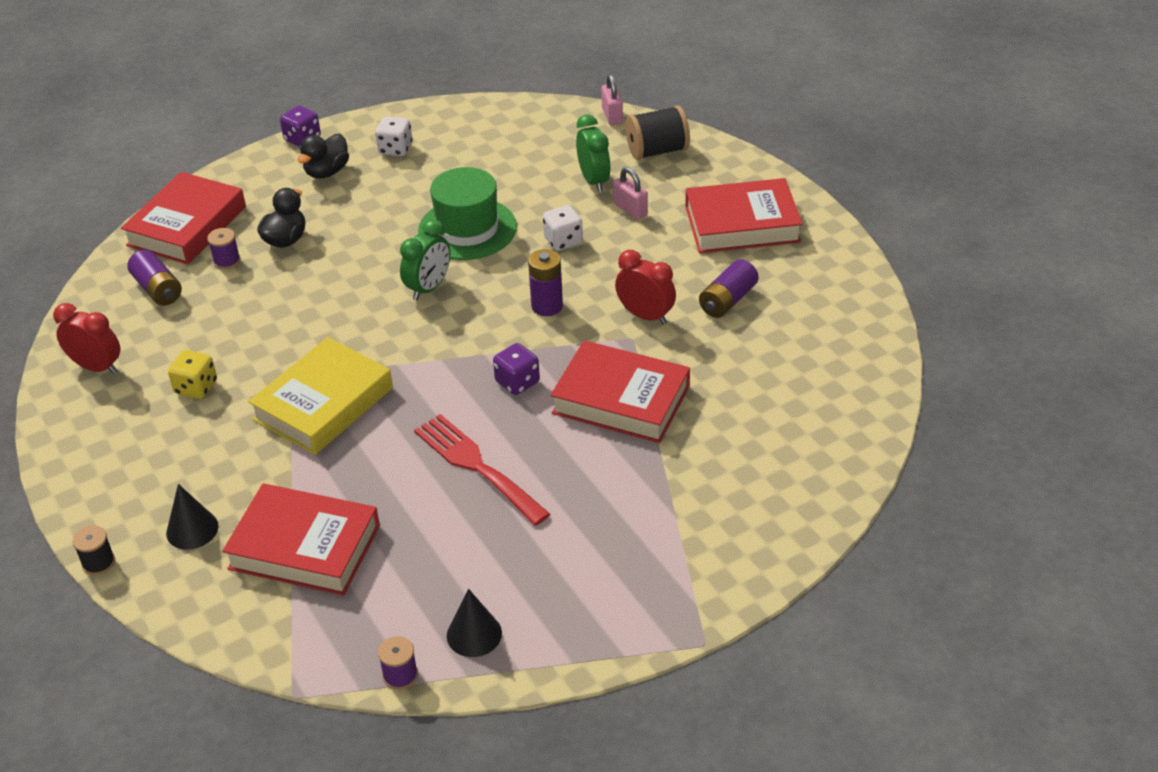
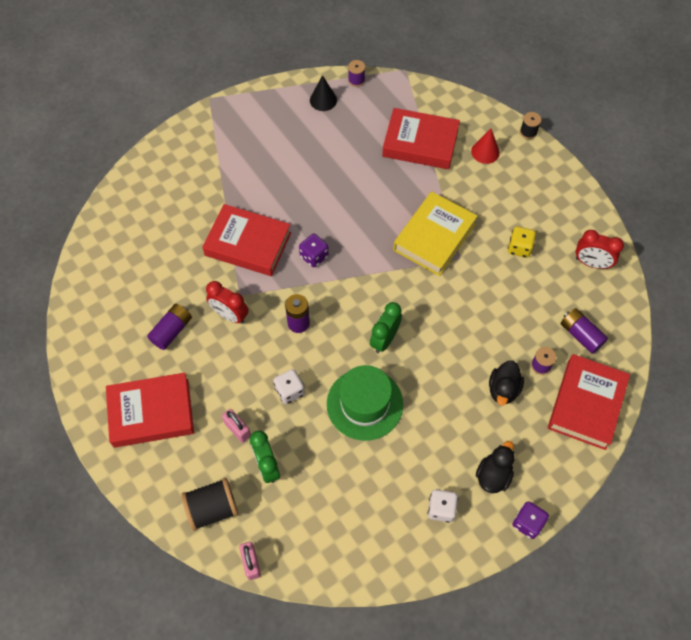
camera: 175 degrees right, 20 degrees up
black cone [166,484,218,550] -> red cone [471,129,500,164]
red fork [414,414,550,526] -> none

